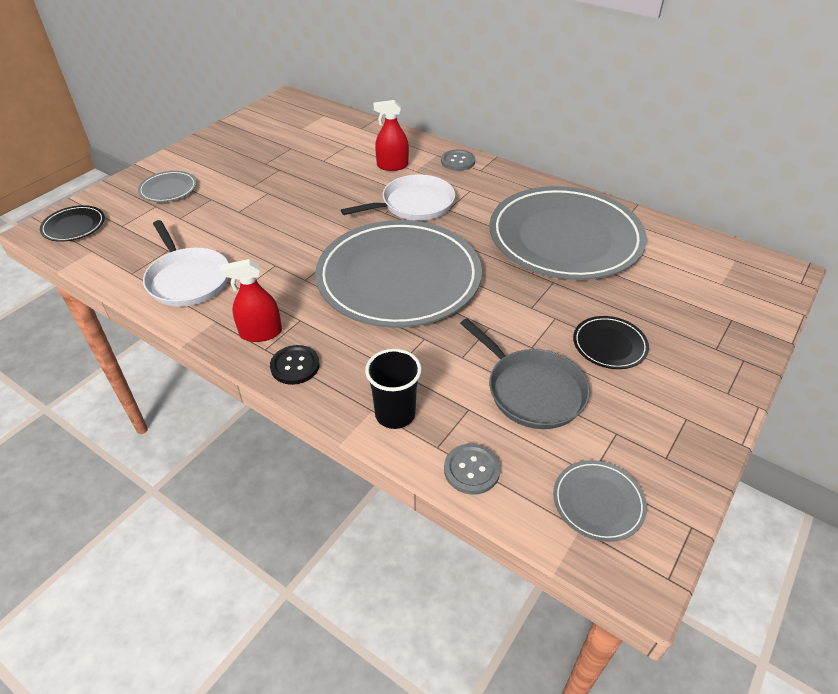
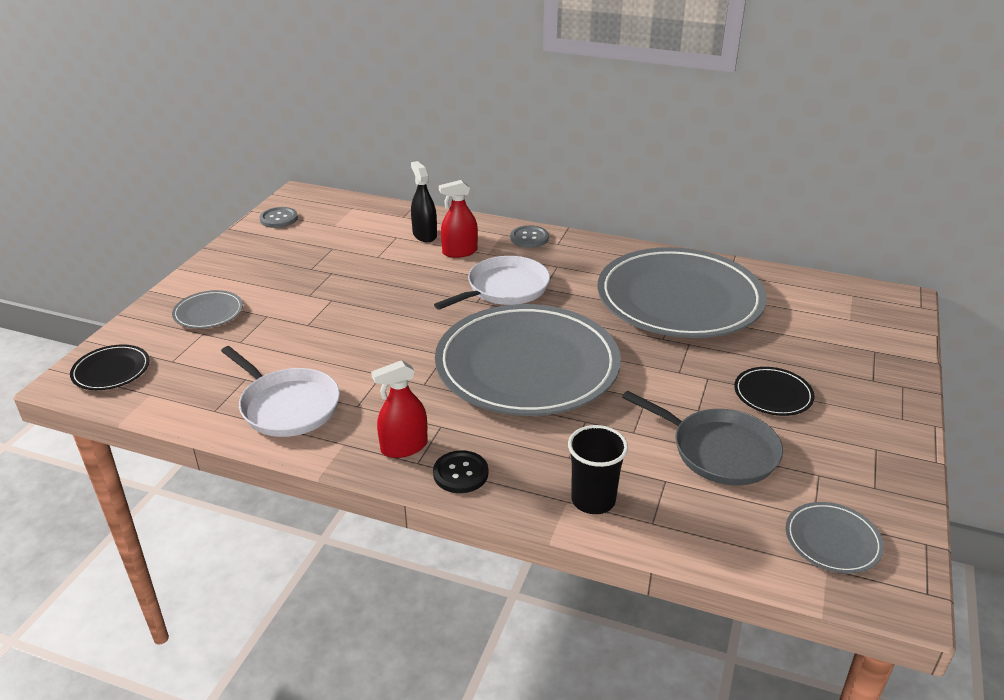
camera: 15 degrees left, 10 degrees down
grey button [444,444,501,494] -> grey button moved to [260,207,298,228]
none -> black spray bottle [411,161,437,242]

